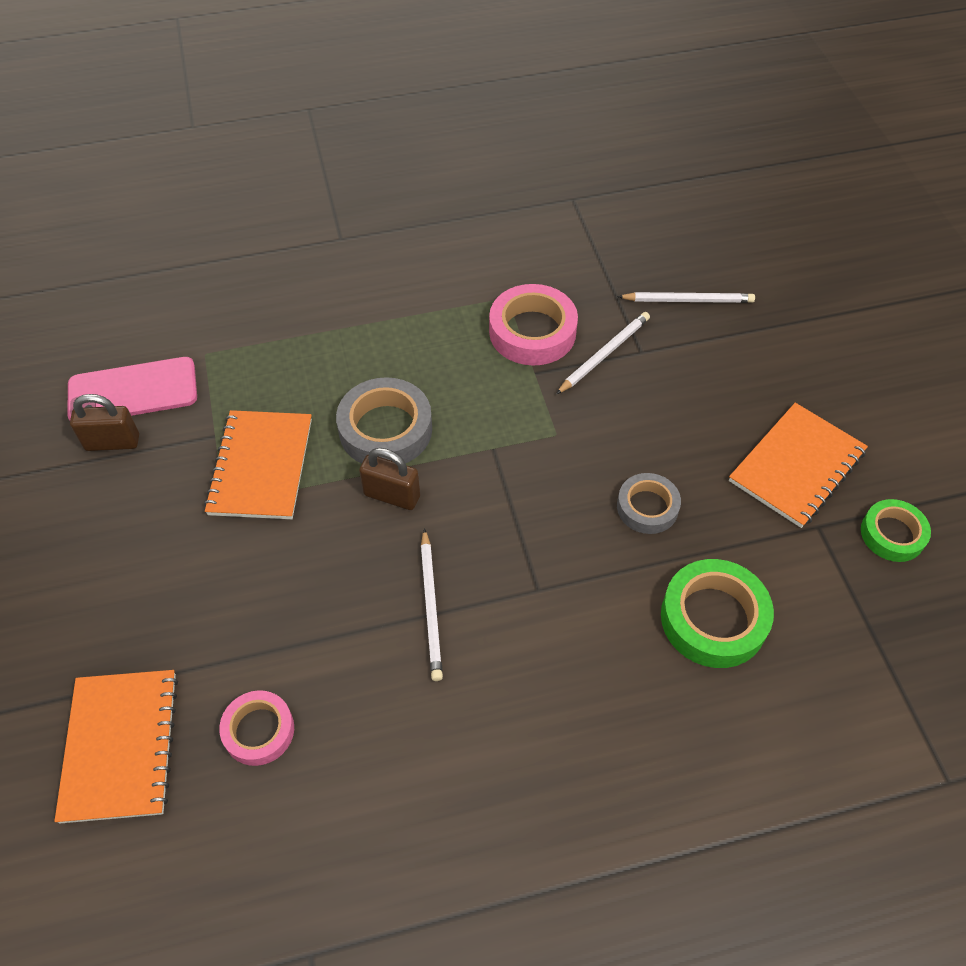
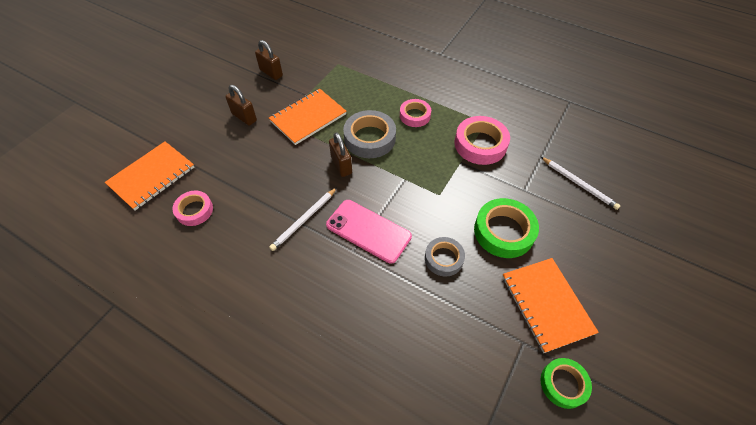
camera: 45 degrees right, 0 degrees up
pink phone [67,357,197,420] -> pink phone moved to [326,200,412,264]
white pencil [556,312,650,394] -> none
green tape [661,559,774,668] -> green tape moved to [474,198,539,258]
orange notebook [729,403,868,528] -> orange notebook turned 75 degrees clockwise [502,258,599,353]
none -> brown padlock [225,85,257,126]
none -> pink tape [400,99,431,127]

